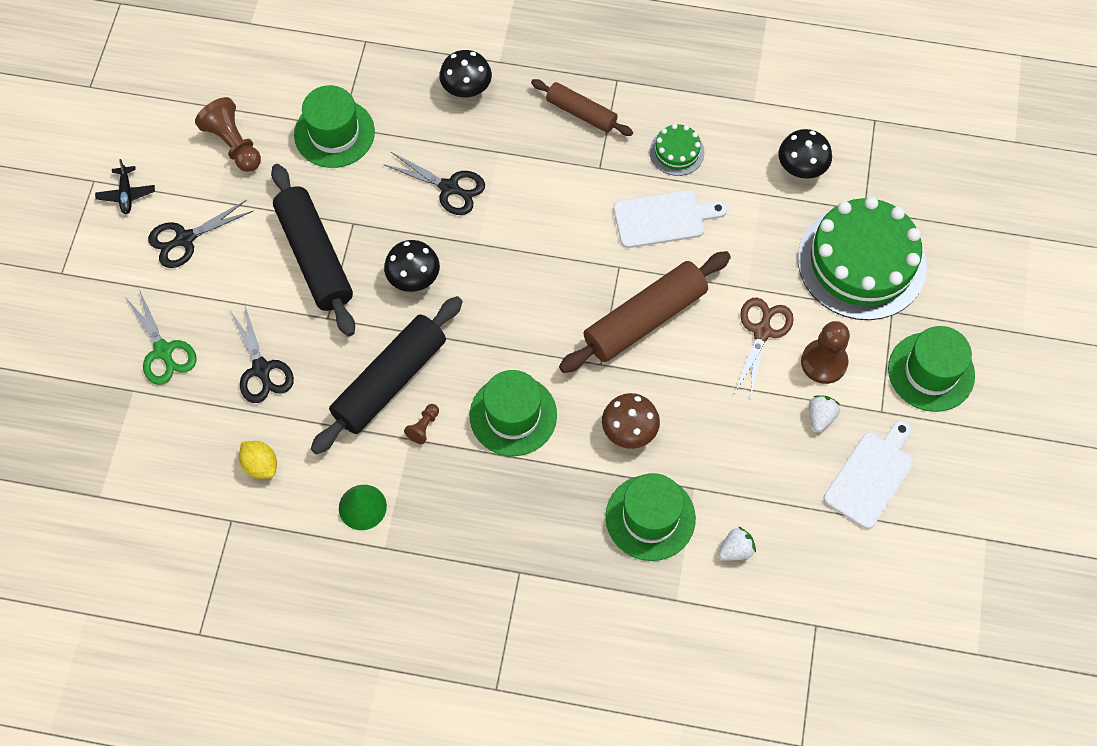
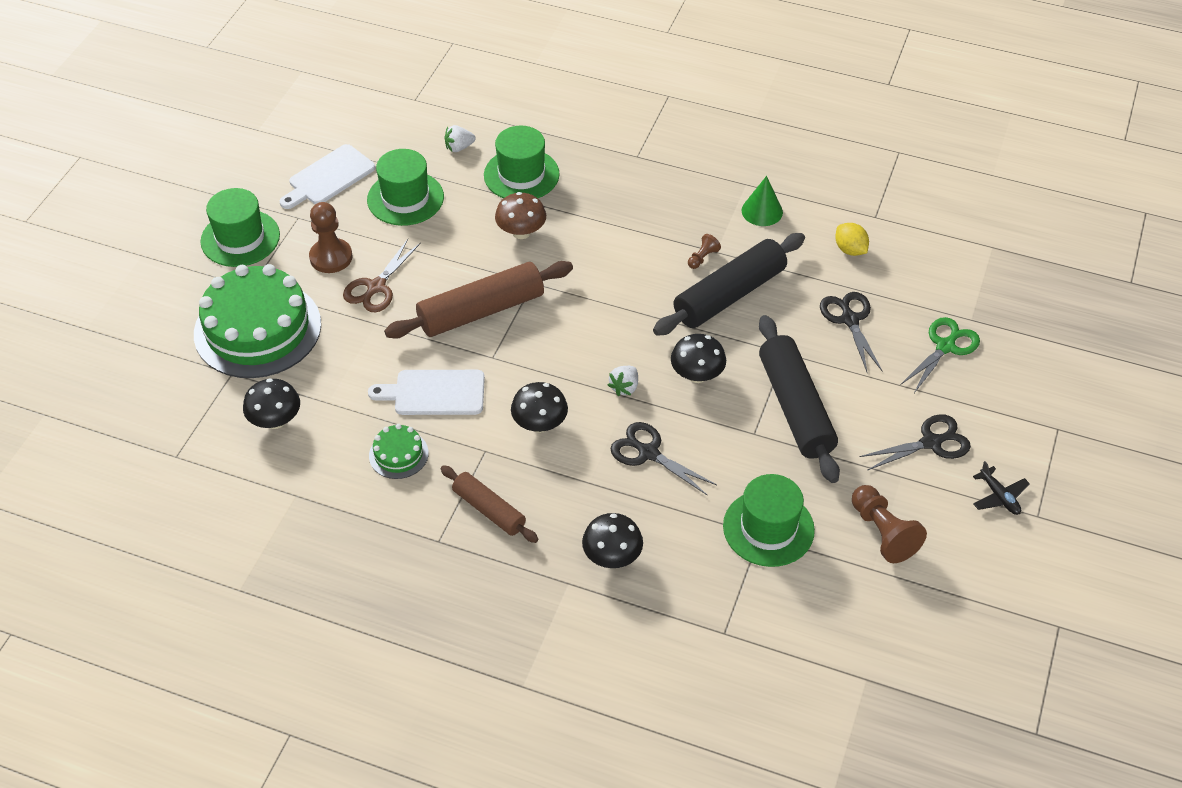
camera: 170 degrees left, 15 degrees down
black plane [95,159,155,214] -> black plane turned 150 degrees clockwise [973,461,1030,515]
green scissors [125,289,197,385] -> green scissors turned 60 degrees clockwise [900,317,980,393]
green hat [470,370,557,456] -> green hat moved to [367,149,444,226]
white strawberry [809,395,840,432] -> white strawberry moved to [608,366,638,396]
none -> black mushroom [511,382,568,433]

